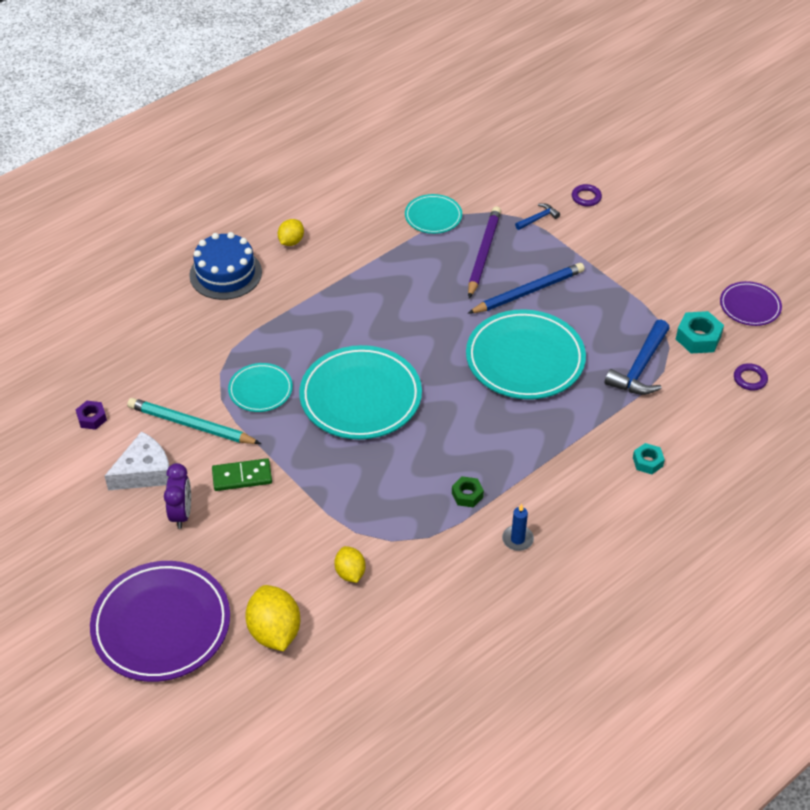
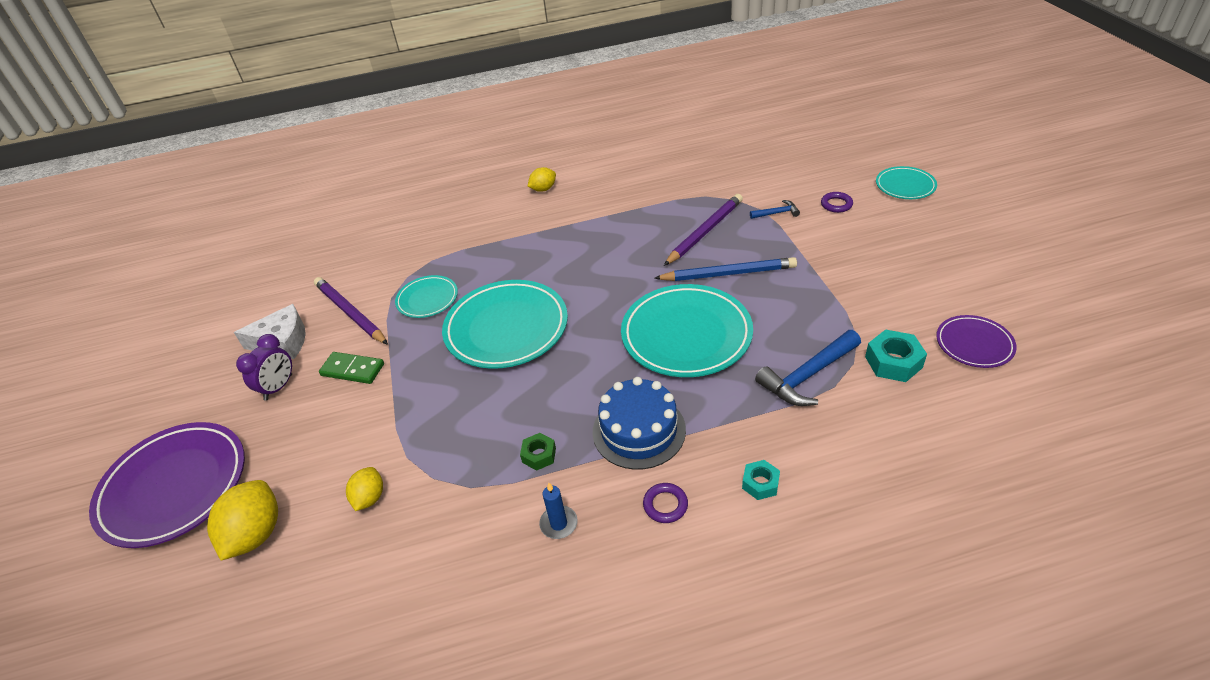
camera: 30 degrees right, 5 degrees down
purple nut [76,401,107,430] -> none
turquoise pencil [127,398,261,444] -> purple pencil [314,277,388,345]
blue cake [189,232,262,300] -> blue cake moved to [593,377,686,470]
turquoise plate [405,194,462,234] -> turquoise plate moved to [876,166,937,199]
purple ring [734,363,768,391] -> purple ring moved to [643,483,688,523]

